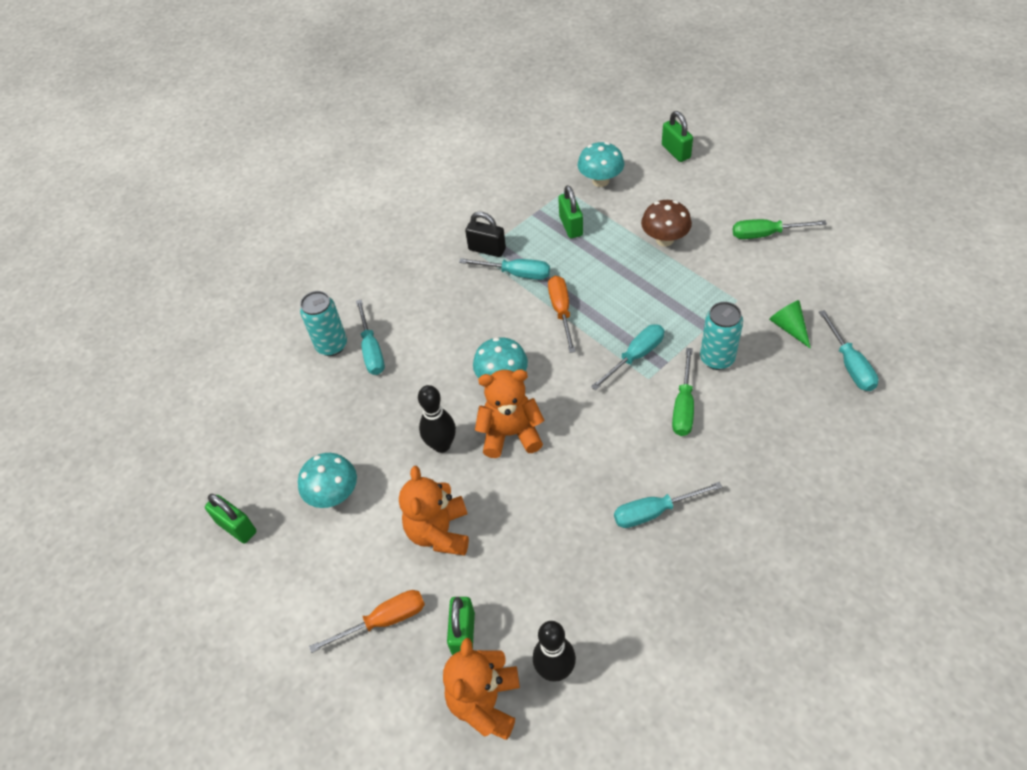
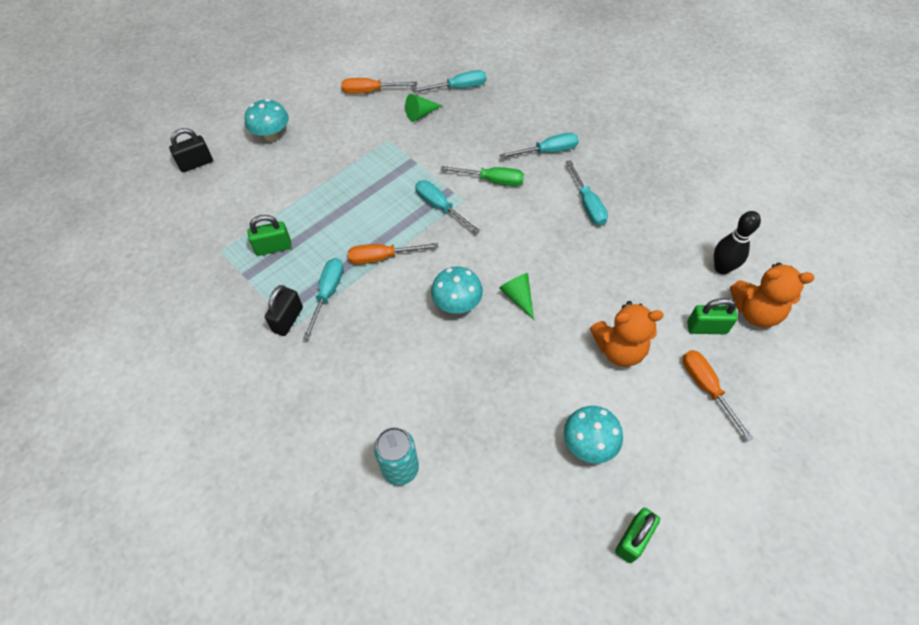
camera: 95 degrees left, 5 degrees up
turquoise screwdriver [356,300,385,375] -> turquoise screwdriver moved to [500,133,579,158]
black bowling pin [418,385,456,453] -> none
orange teddy bear [475,369,545,458] -> green cone [499,273,534,320]
turquoise mushroom [577,142,624,187] -> turquoise mushroom moved to [245,99,288,141]
brown mushroom [641,200,692,247] -> none
green padlock [662,111,693,162] -> black padlock [169,128,213,172]
turquoise can [700,302,743,370] -> none
green screwdriver [733,219,827,239] -> none
none -> orange screwdriver [341,78,417,94]

